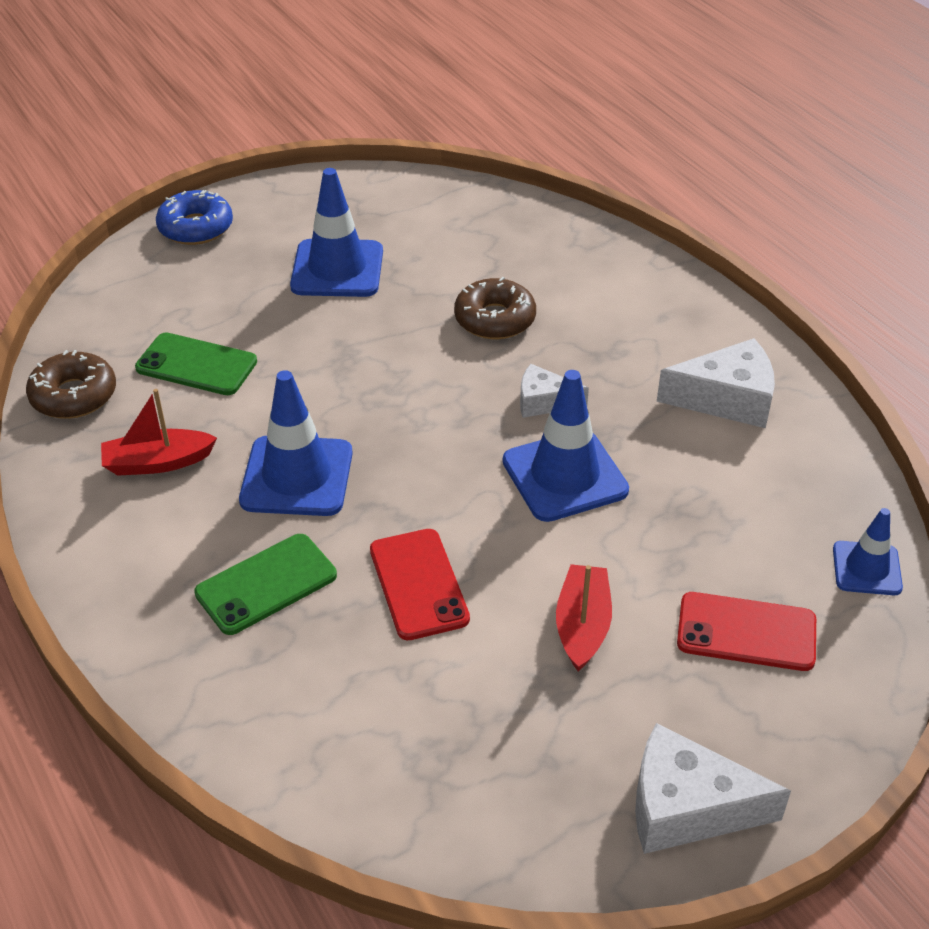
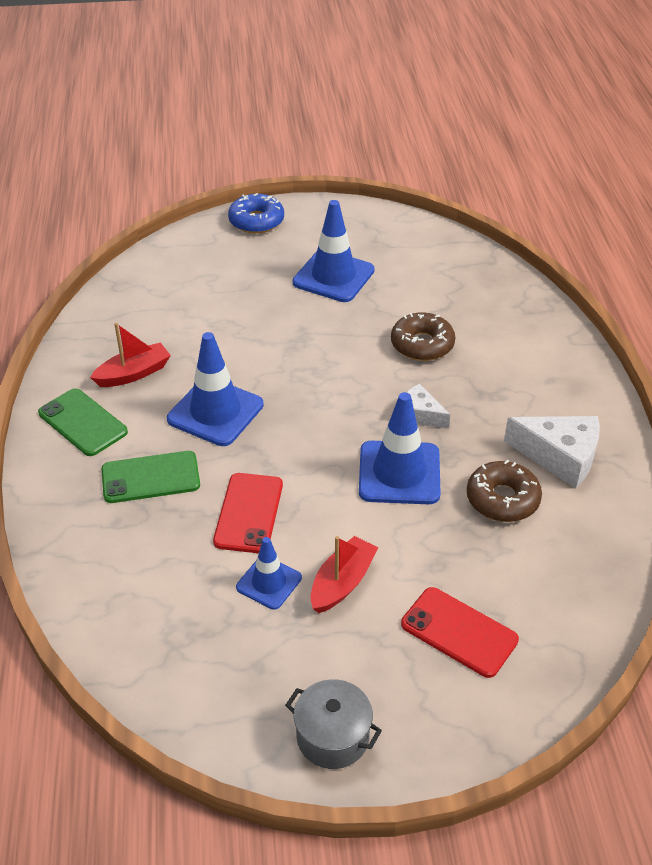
camera: 25 degrees right, 0 degrees up
brown donut [26,350,116,419] -> brown donut moved to [467,460,542,522]
red boat [101,389,217,476] -> red boat turned 135 degrees clockwise [90,323,171,387]
green phone [135,333,257,395] -> green phone moved to [38,388,128,456]
white cheese [635,723,791,854] -> grey pot [285,679,382,769]
blue traffic cone [833,508,903,595] -> blue traffic cone moved to [236,537,302,610]

